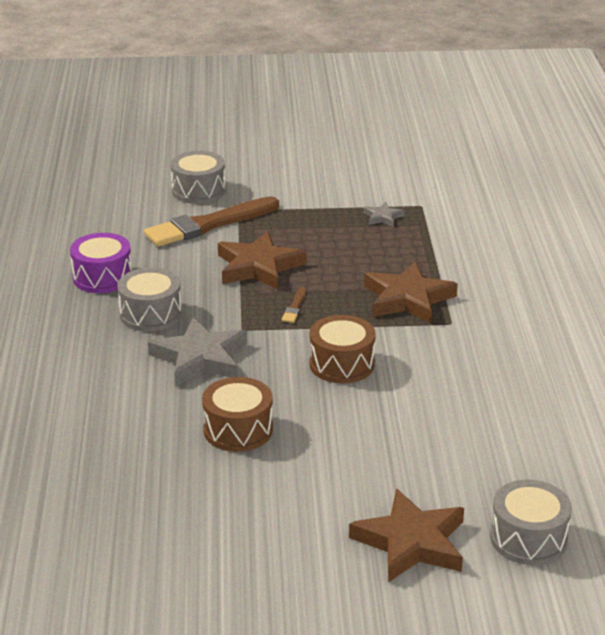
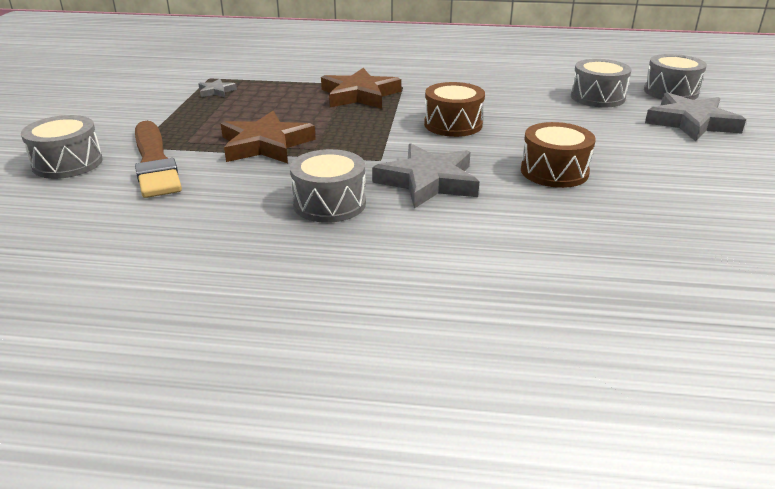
camera: 80 degrees left, 0 degrees up
purple drum [70,233,132,293] -> none
brown brush [282,287,307,323] -> none
brown star [349,489,464,582] -> grey star [645,92,746,141]
none -> grey drum [571,59,631,107]

